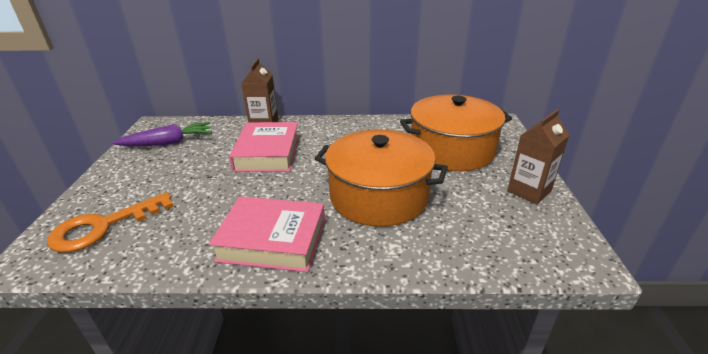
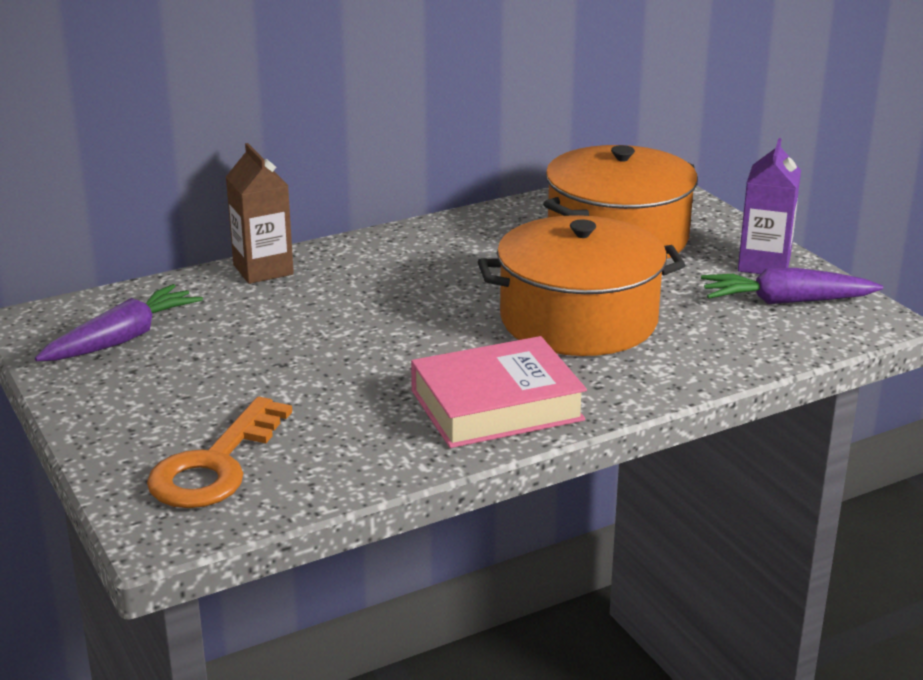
camera: 30 degrees left, 5 degrees down
pink book [229,122,299,172] -> none
brown carton [507,109,569,205] -> purple carton [738,138,801,274]
none -> purple carrot [701,268,883,304]

